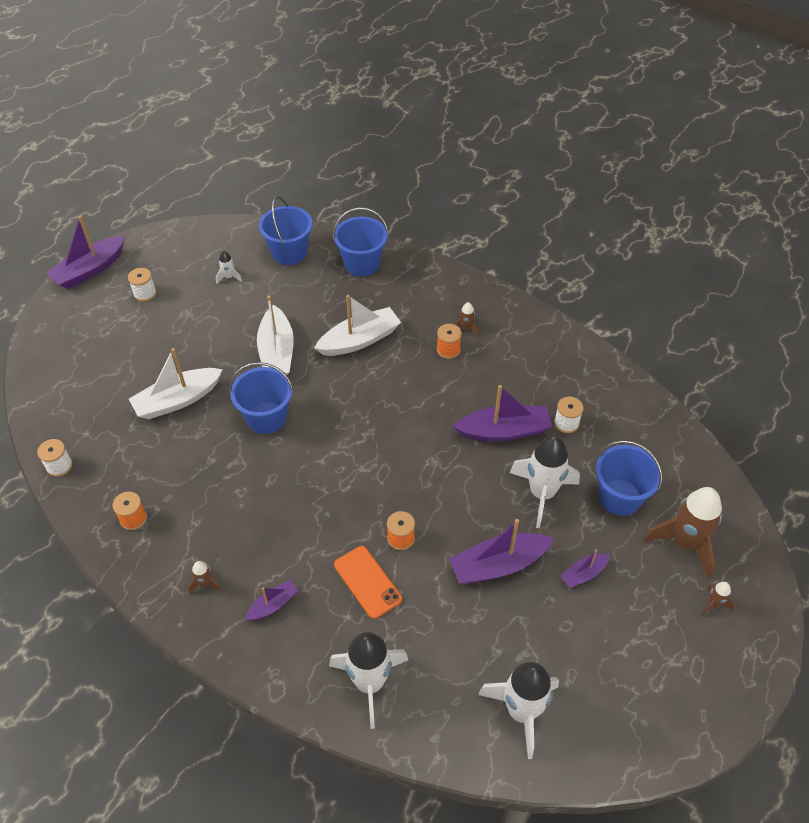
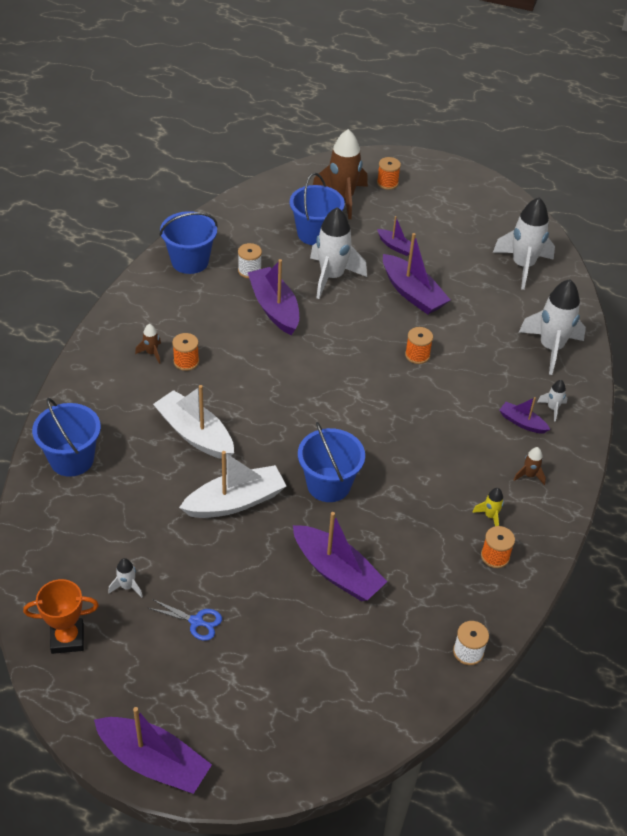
camera: 110 degrees left, 5 degrees down
white spool [128,268,156,302] -> none
white boat [129,348,223,419] -> purple boat [293,512,387,601]
blue bucket [259,196,312,265] -> blue bucket moved to [159,211,218,274]
orange phone [334,546,402,619] -> none
brown rocket [701,582,734,616] -> orange spool [377,157,401,190]
none -> orange trophy [23,579,99,654]
none -> blue scissors [148,599,222,641]
none -> yellow rocket [472,488,504,526]
none -> white rocket [537,380,567,421]

